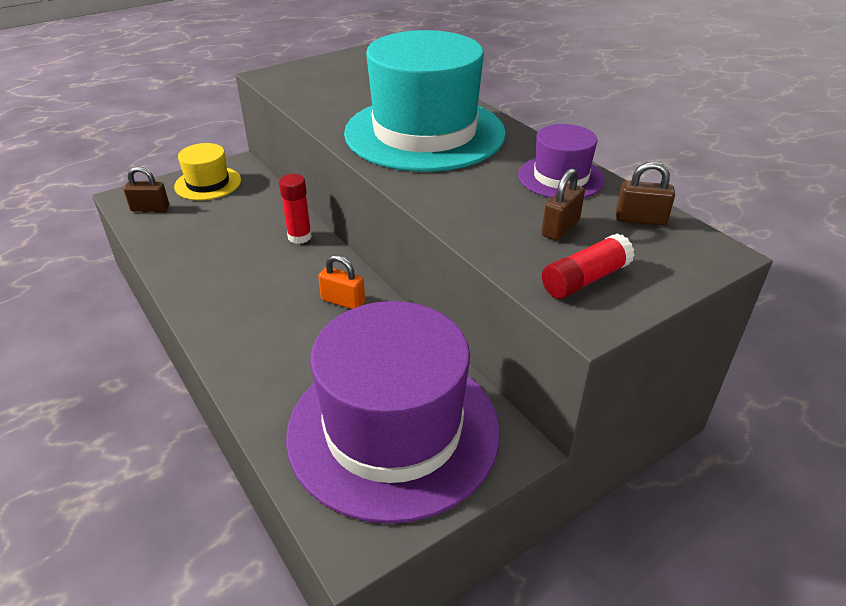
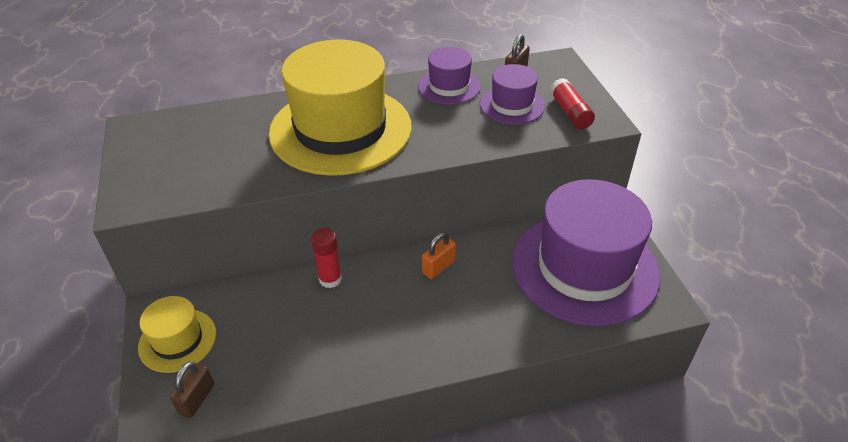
camera: 70 degrees left, 5 degrees up
turquoise hat [344,30,506,172] -> yellow hat [269,40,412,176]
brown padlock [542,168,585,241] -> purple hat [480,64,545,124]

